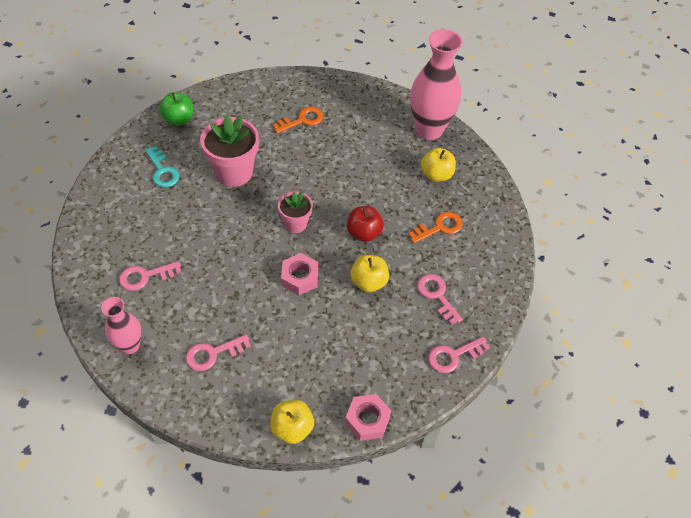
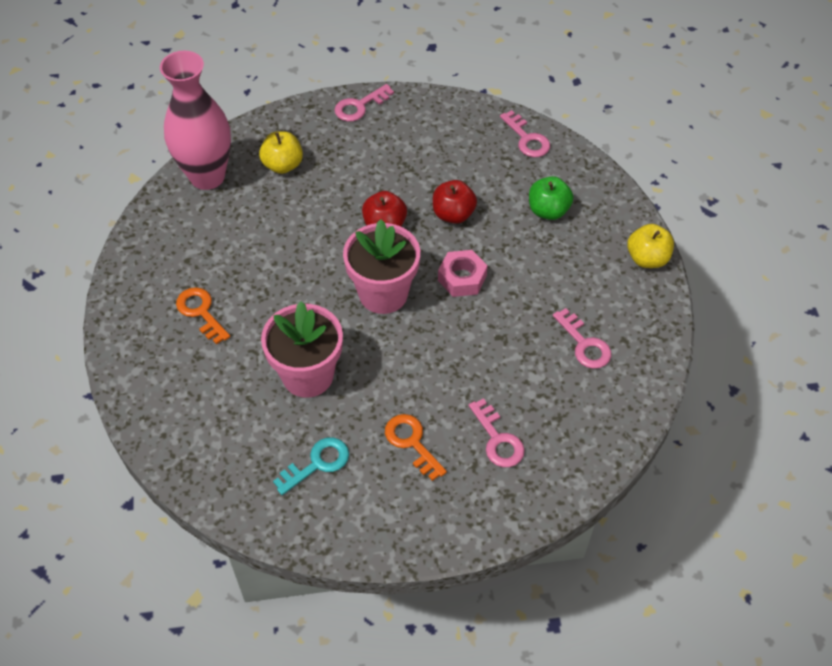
camera: 95 degrees left, 0 degrees up
pink vase [101,297,142,354] -> none
green apple [159,92,193,126] -> green apple moved to [529,176,573,220]
pink flower pot [278,191,313,233] -> pink flower pot [343,219,420,314], size x1.70
pink nut [345,394,391,441] -> none
yellow apple [350,255,389,292] -> red apple [433,180,477,224]
orange key [408,212,463,243] -> orange key moved to [385,414,447,481]
pink key [417,274,463,325] -> pink key moved to [334,84,394,122]

